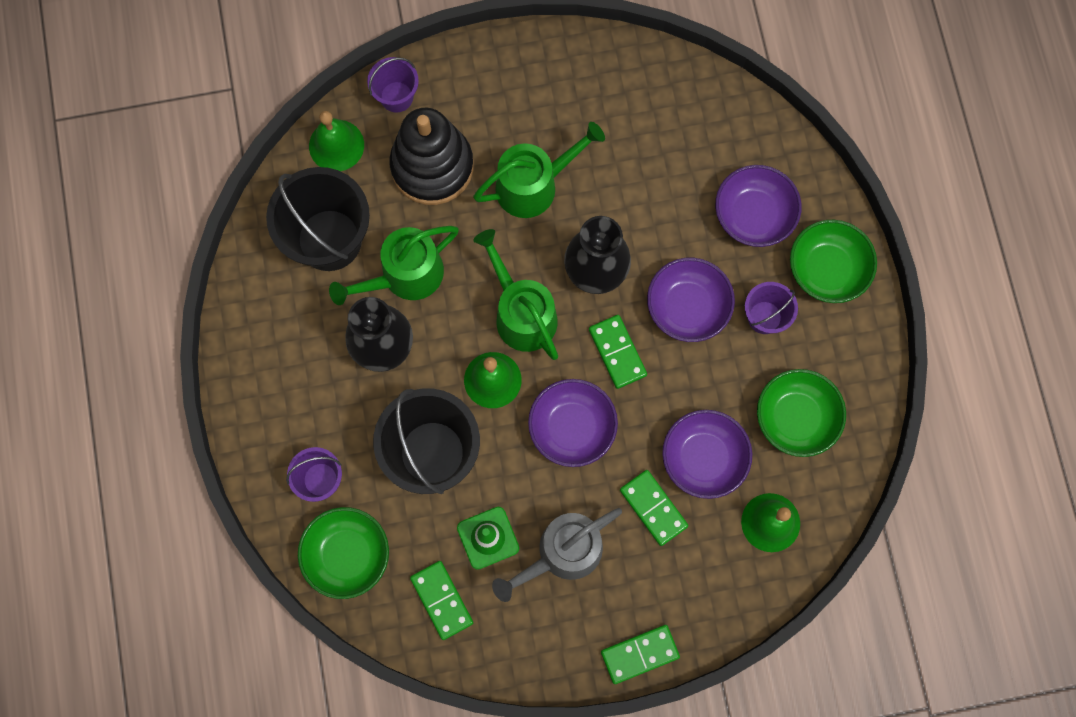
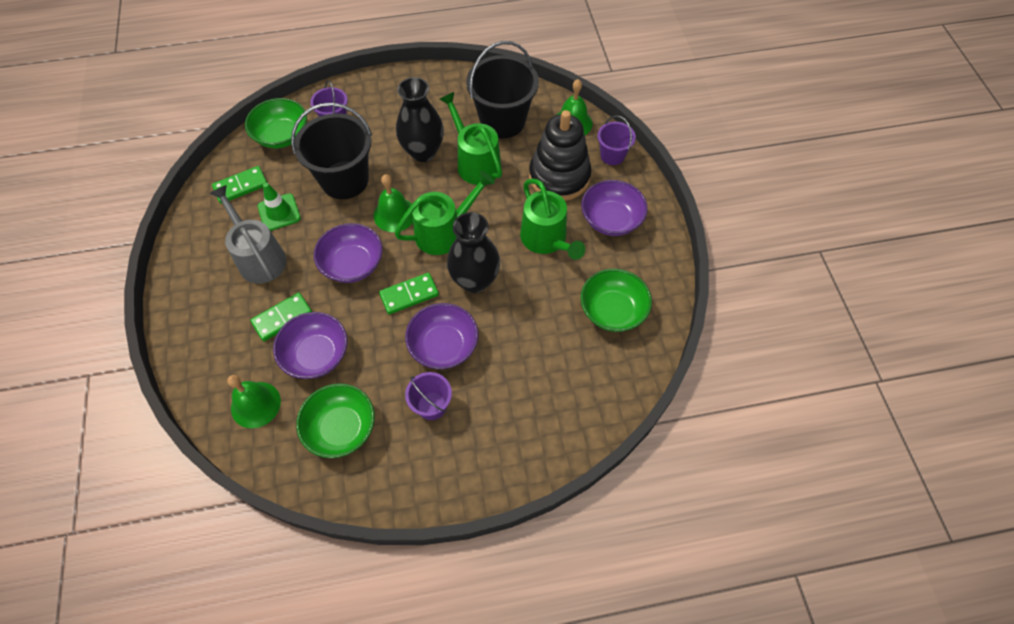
camera: 90 degrees right, 15 degrees down
green domino [601,625,680,684] -> none
purple bowl [715,165,802,247] -> purple bowl moved to [581,180,648,236]
green bowl [790,220,877,303] -> green bowl moved to [580,269,652,332]

